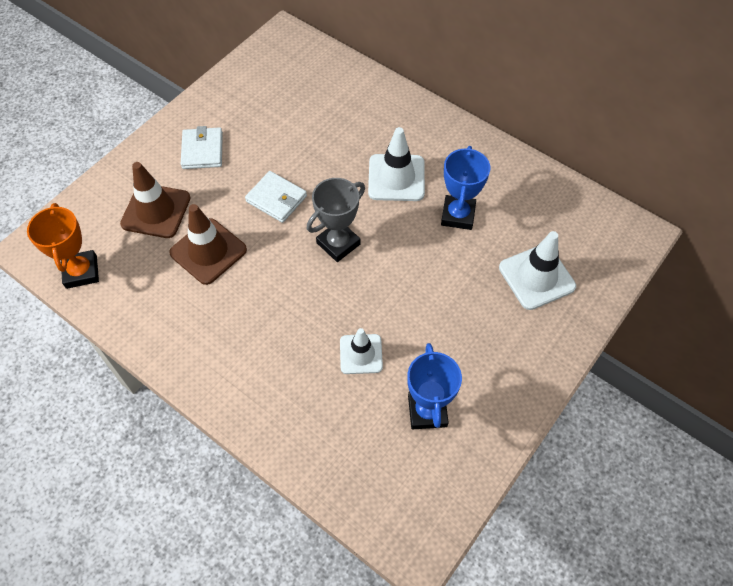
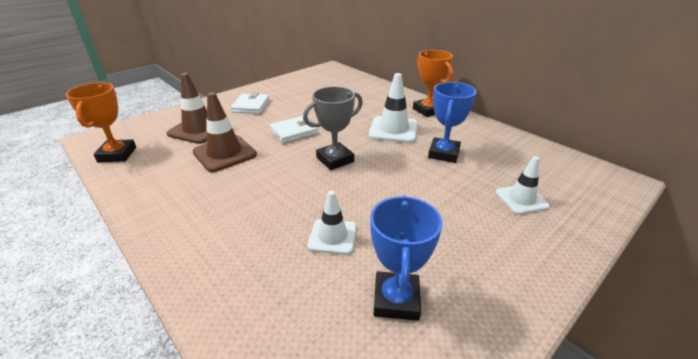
camera: 10 degrees right, 25 degrees down
white wallet [245,171,307,223] -> white wallet turned 75 degrees counterclockwise [270,116,318,143]
white traffic cone [499,231,576,310] -> white traffic cone [496,156,550,215], size x0.65
none -> orange trophy [413,50,453,117]

